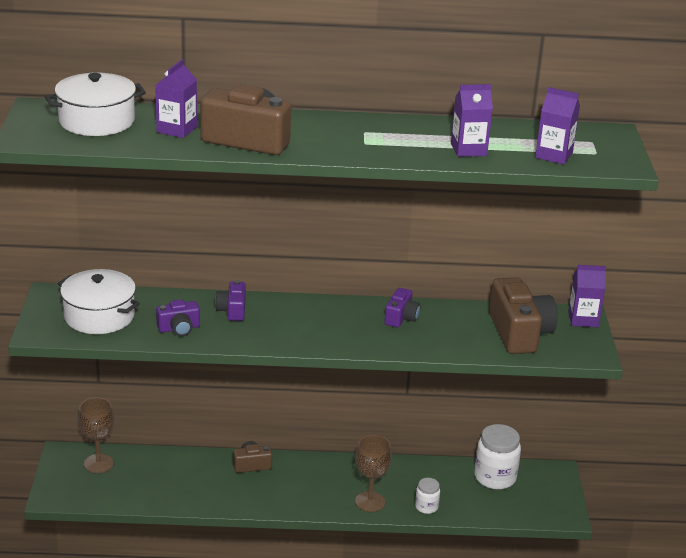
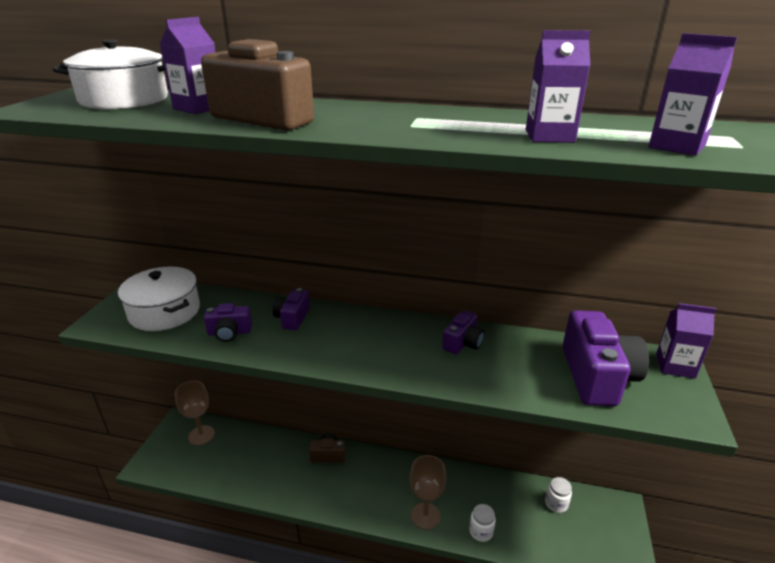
camera: 15 degrees right, 0 degrees up
white jar [474,424,521,490] -> white jar [545,477,572,513], size x0.54
brown camera [489,277,558,354] -> purple camera [563,310,649,406]

